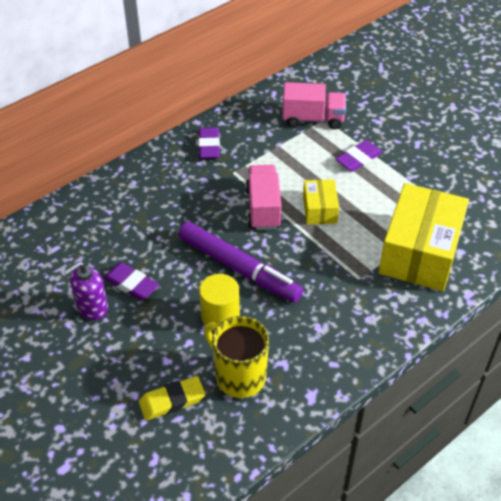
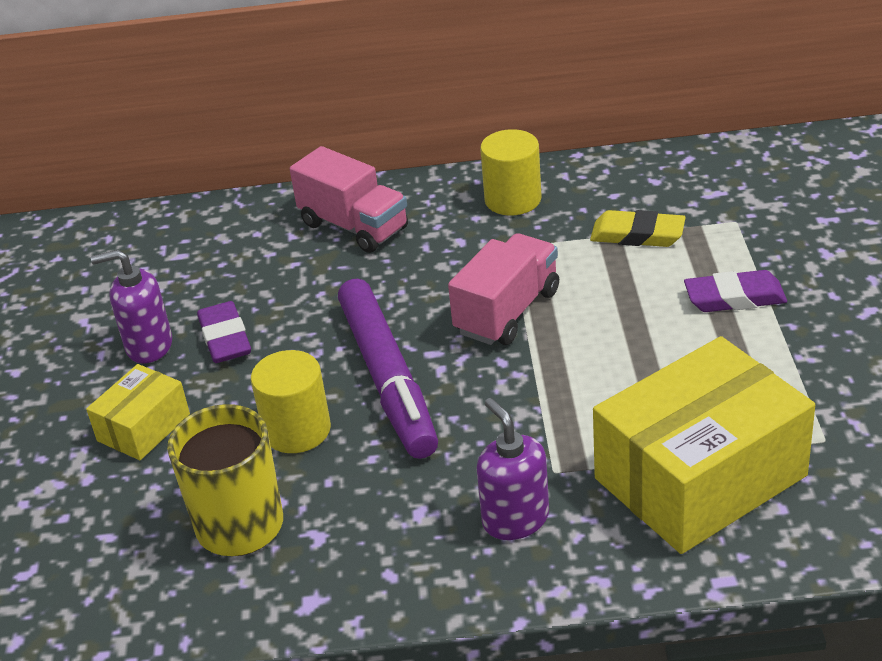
camera: 40 degrees right, 10 degrees down
yellow eraser [139,376,205,421] -> yellow eraser moved to [590,210,686,247]
purple eraser [199,127,220,159] -> yellow cylinder [480,129,542,215]
pink truck [282,82,346,129] -> pink truck moved to [290,146,408,253]
yellow box [303,179,339,225] -> yellow box moved to [86,364,190,460]
none -> purple soap dispenser [476,398,549,540]

